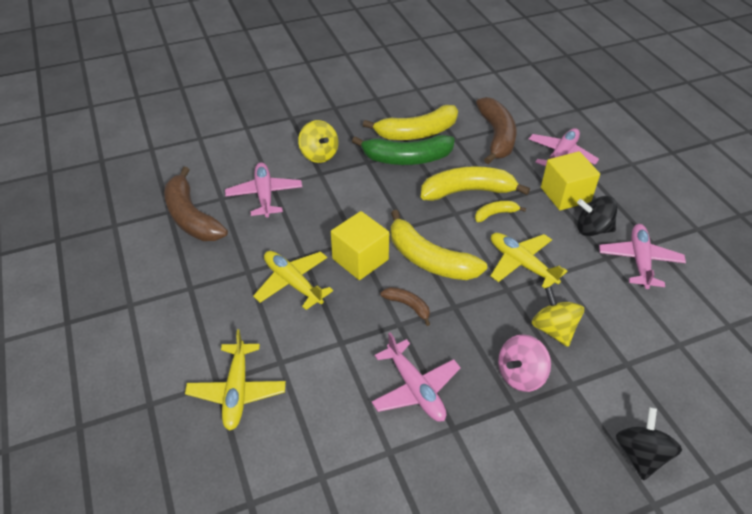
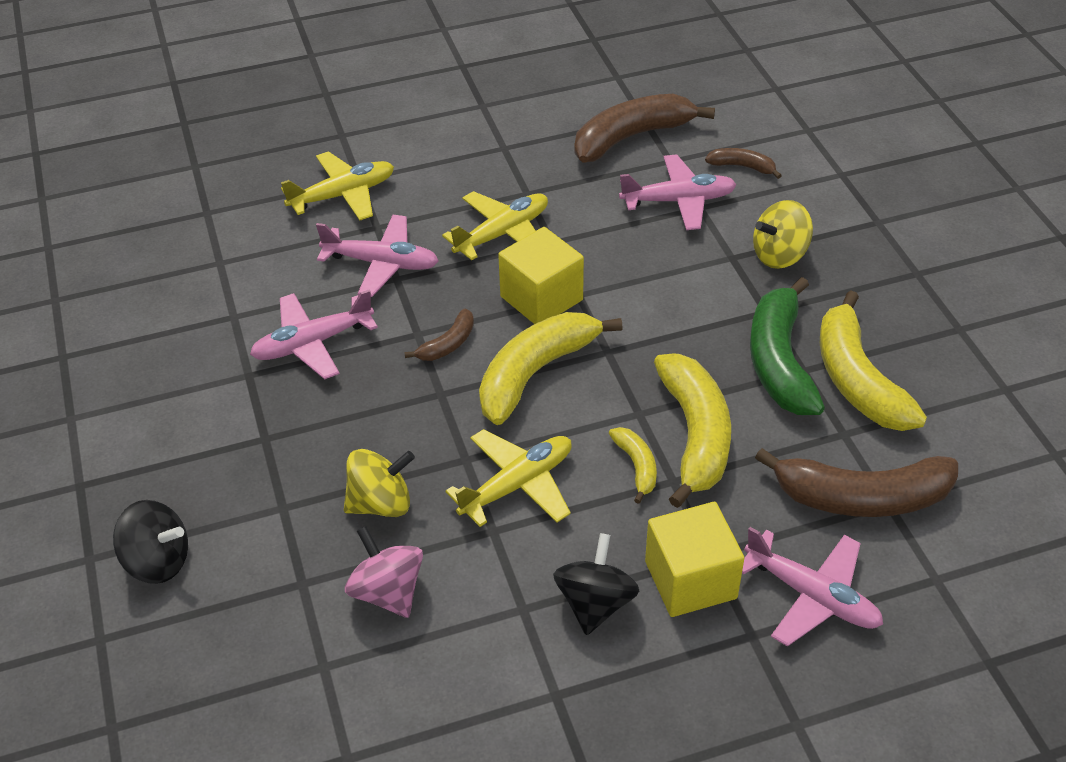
camera: 95 degrees right, 0 degrees up
yellow plane [185,329,286,431] -> yellow plane turned 150 degrees clockwise [281,151,394,221]
pink spinning top [498,334,551,392] -> pink spinning top moved to [345,526,423,618]
pink plane [599,224,686,289] -> pink plane moved to [316,215,439,297]
none -> brown banana [705,148,782,179]

